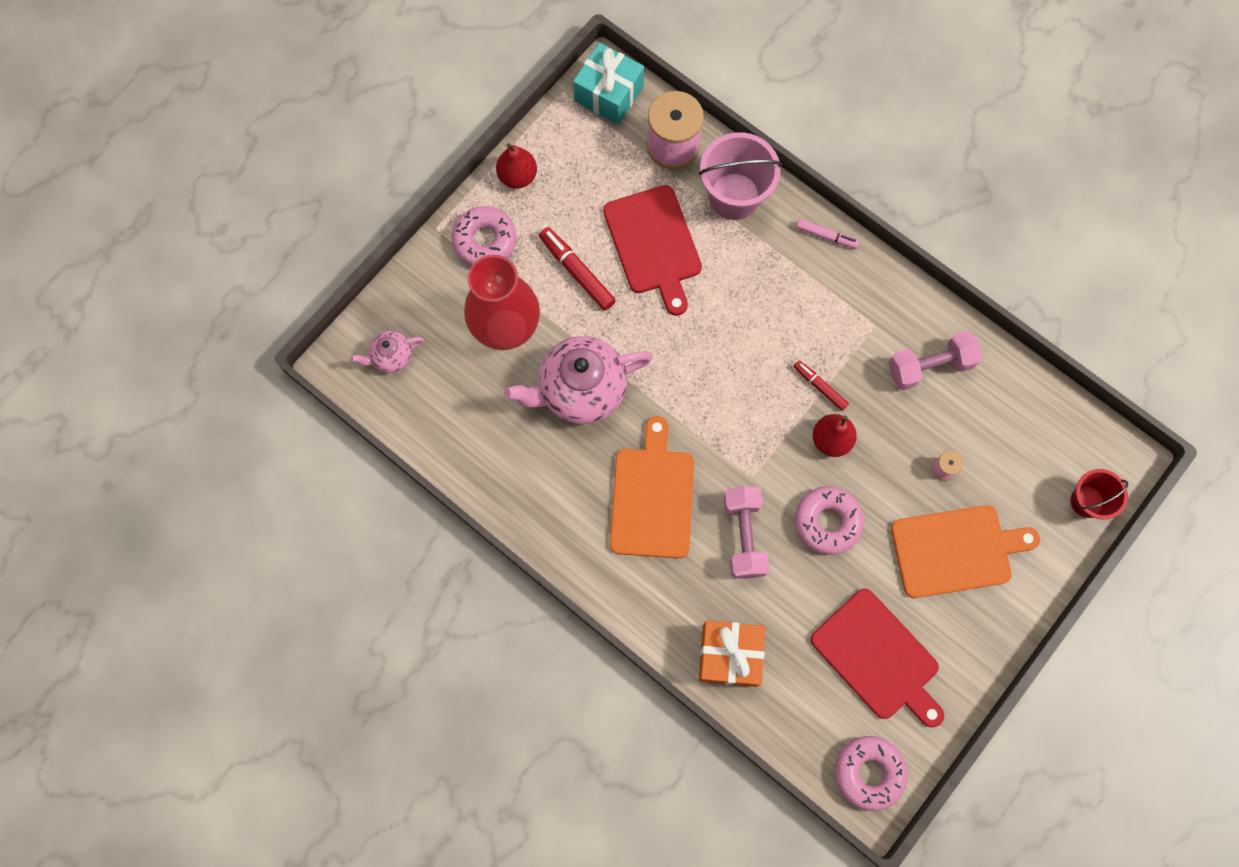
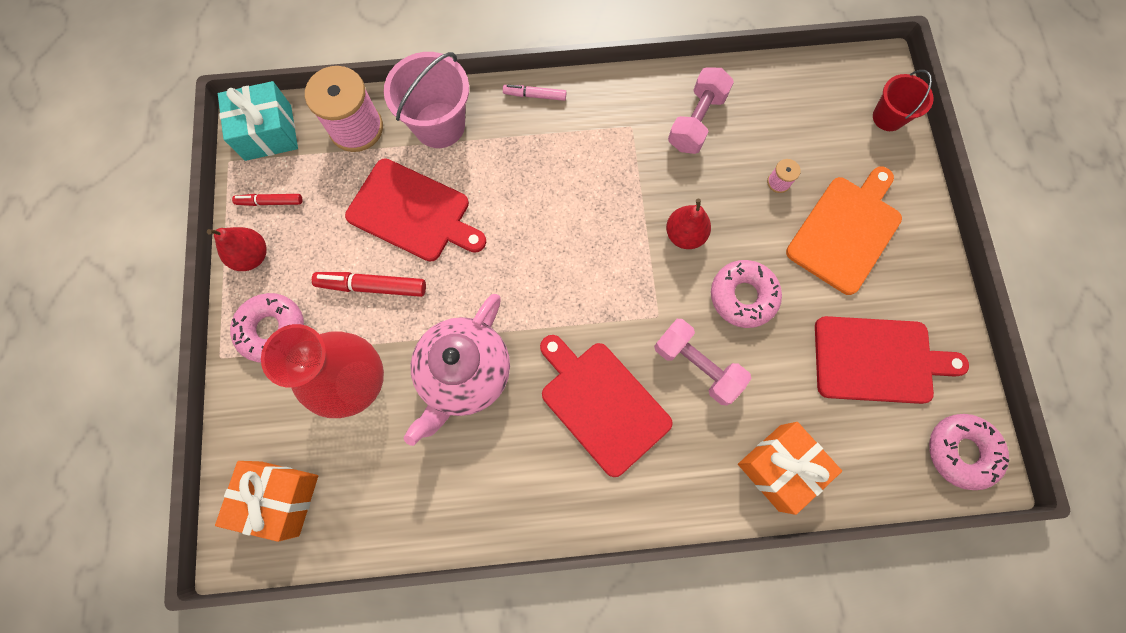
camera: 45 degrees left, 0 degrees up
pink teapot [351,331,424,373] -> orange gift [215,461,318,542]
orange cutting board [610,416,694,558] -> red cutting board [540,335,673,477]
red marker [794,360,849,411] -> red marker moved to [232,194,302,206]
pink marker [796,219,860,249] -> pink marker turned 150 degrees counterclockwise [503,85,566,101]

